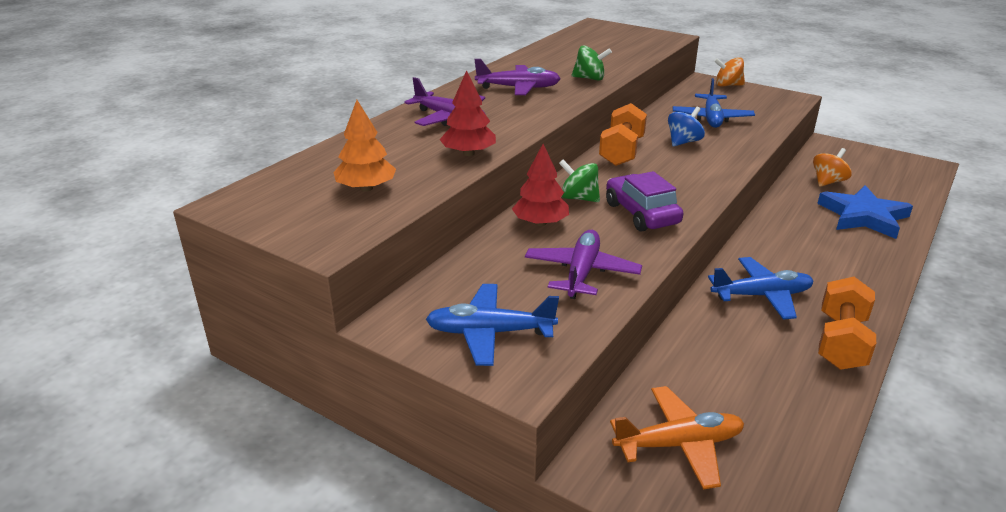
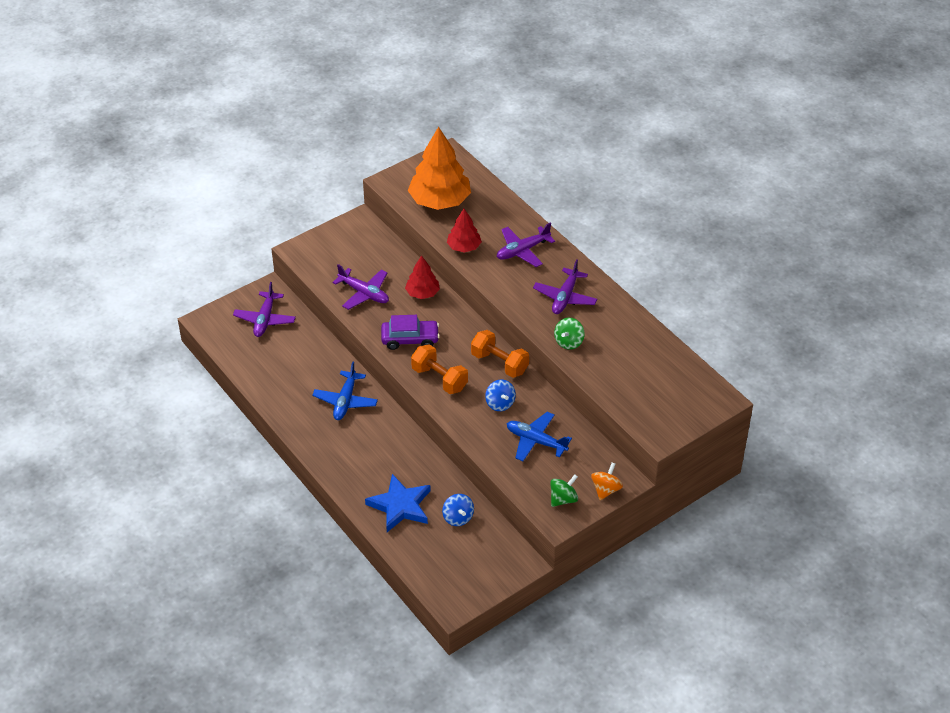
camera: 110 degrees right, 15 degrees up
orange tree [333,100,396,191] -> orange tree [408,127,471,210], size x1.86
blue plane [426,284,559,366] -> none
green spinning top [559,160,600,202] -> green spinning top moved to [550,474,578,507]
orange plane [610,386,744,489] -> purple plane [233,282,296,337]
orange spinning top [813,148,852,187] -> blue spinning top [442,494,474,526]
orange dumbbell [818,277,876,370] -> orange dumbbell moved to [411,344,468,394]

